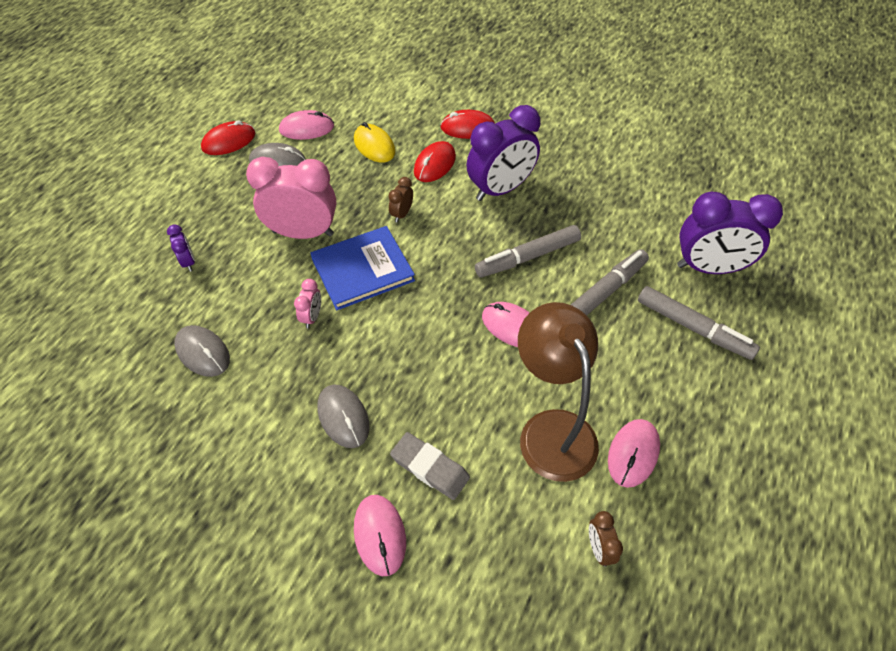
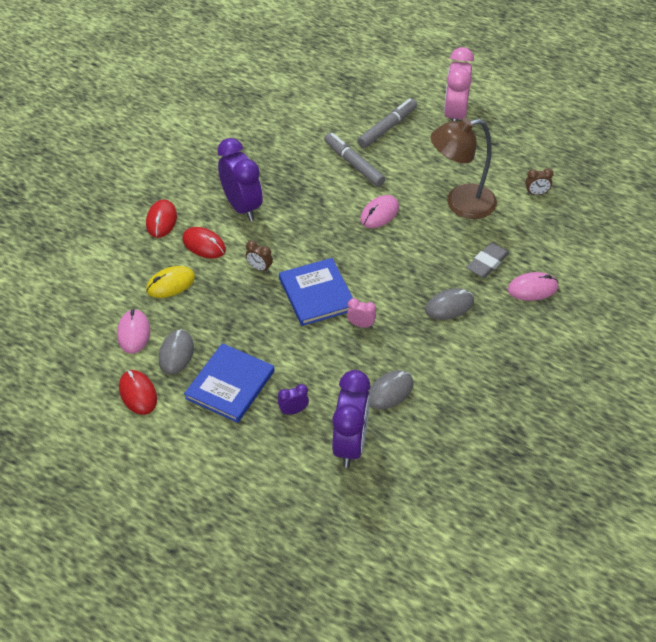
camera: 85 degrees left, 5 degrees down
pink clock [246,157,336,239] -> pink clock moved to [444,47,474,121]
grey marker [475,225,581,278] -> none
pink mouse [608,419,660,488] -> none
purple clock [677,192,783,274] -> purple clock moved to [332,370,370,468]
none -> blue book [184,343,275,423]

